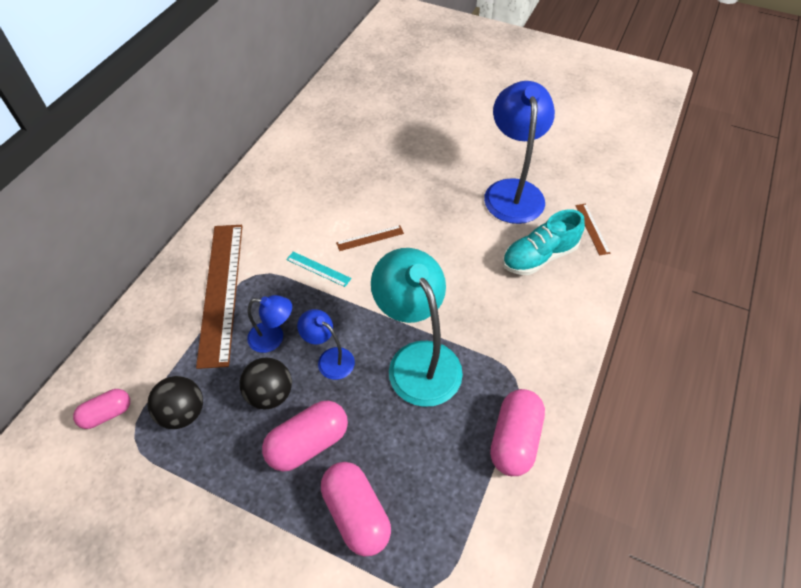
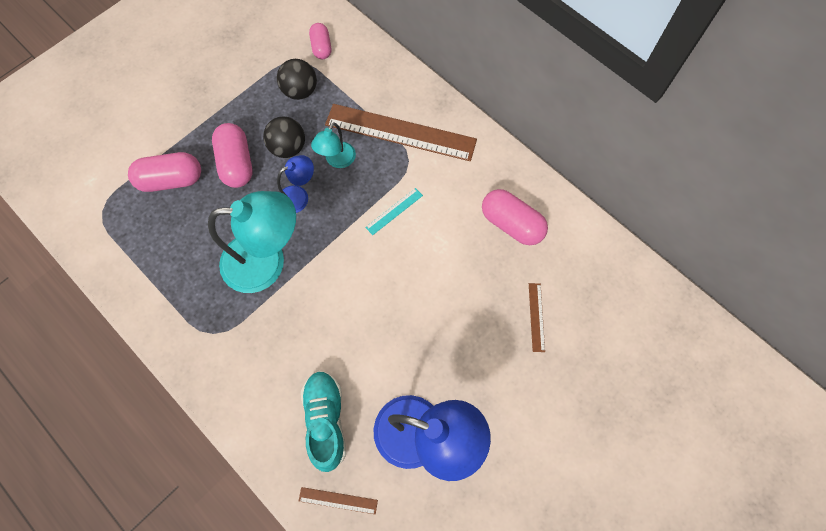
camera: 110 degrees right, 15 degrees up
blue lamp [247,295,292,353] -> turquoise lamp [311,123,356,168]
brown ruler [336,225,404,251] -> brown ruler moved to [529,283,545,352]
pink capsule [490,389,545,476] -> pink capsule moved to [482,189,548,245]

